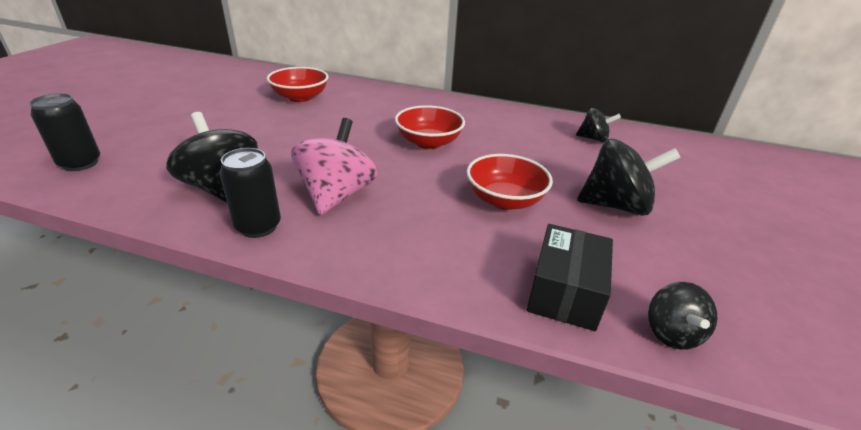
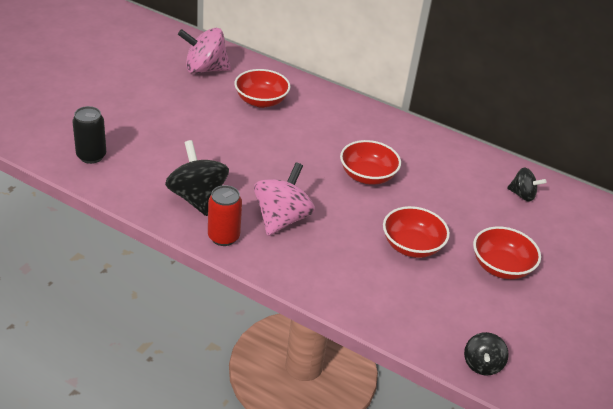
camera: 10 degrees right, 5 degrees up
black can [220,148,281,238] -> red can [208,185,242,246]
black box [527,224,613,331] -> none
black spinning top [577,139,680,216] -> red bowl [473,226,541,279]
none -> pink spinning top [178,28,231,74]

